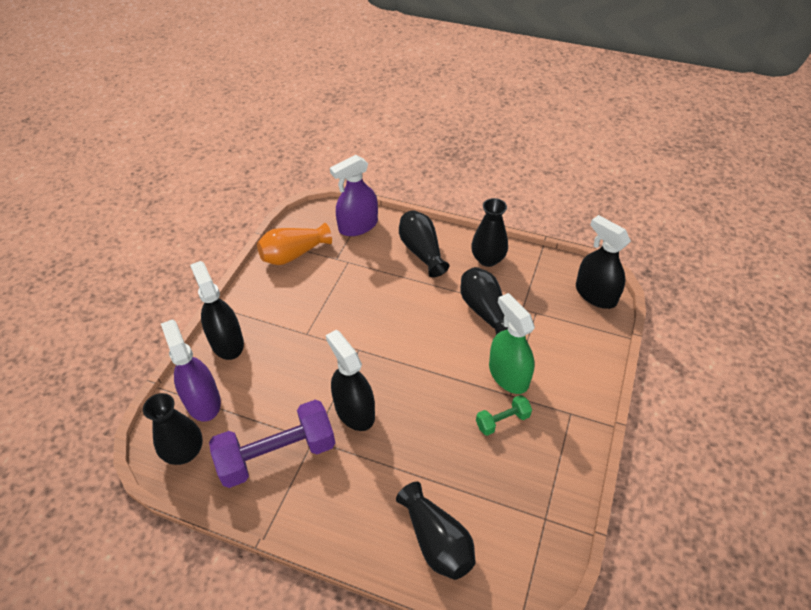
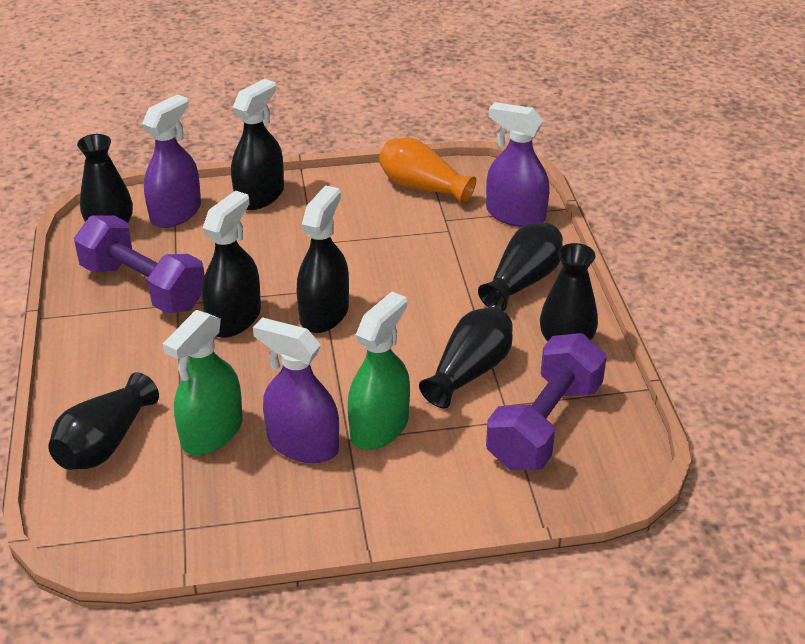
camera: 60 degrees right, 10 degrees down
green dumbbell [476,395,532,436] -> purple spray bottle [253,317,339,463]
black spray bottle [576,215,631,309] -> black spray bottle moved to [297,185,349,333]
none -> green spray bottle [163,310,243,455]
none -> purple dumbbell [486,333,607,470]

